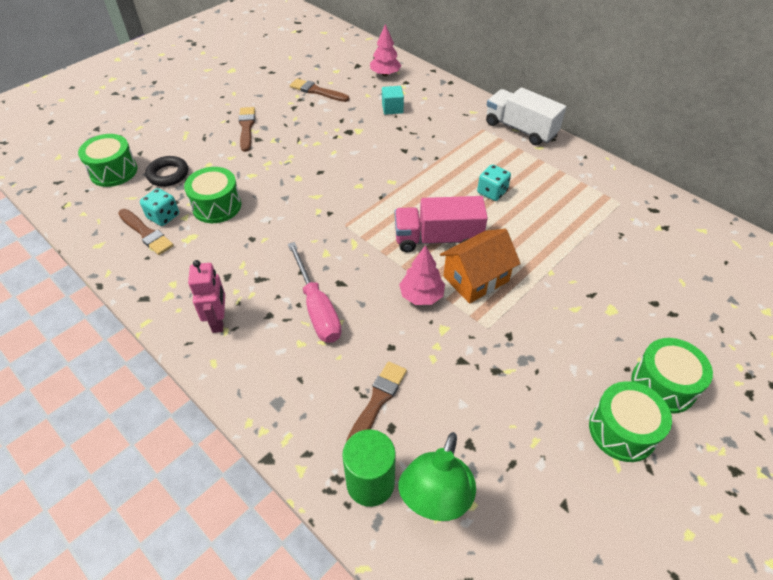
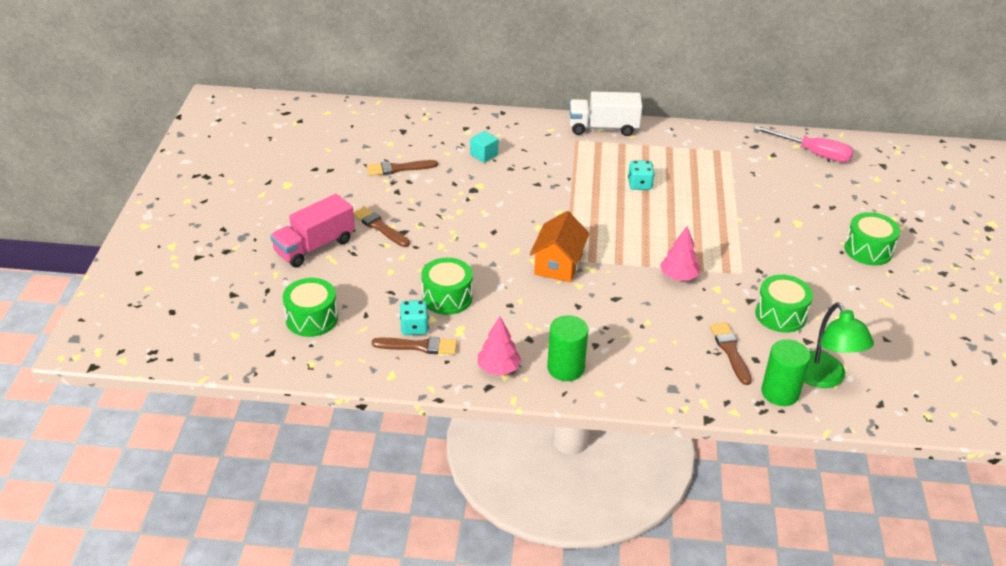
camera: 40 degrees left, 10 degrees down
black ring [145,156,188,187] -> none
pink robot [188,260,225,333] -> green cylinder [547,315,588,381]
pink screwdriver [288,242,342,343] -> pink screwdriver moved to [754,126,854,162]
pink tree [370,24,401,76] -> pink tree moved to [478,317,521,375]
pink truck [395,196,488,253] -> pink truck moved to [270,194,355,268]
orange house [440,229,521,304] -> orange house moved to [530,211,590,282]
green drum [589,381,672,462] -> green drum moved to [755,275,813,333]

